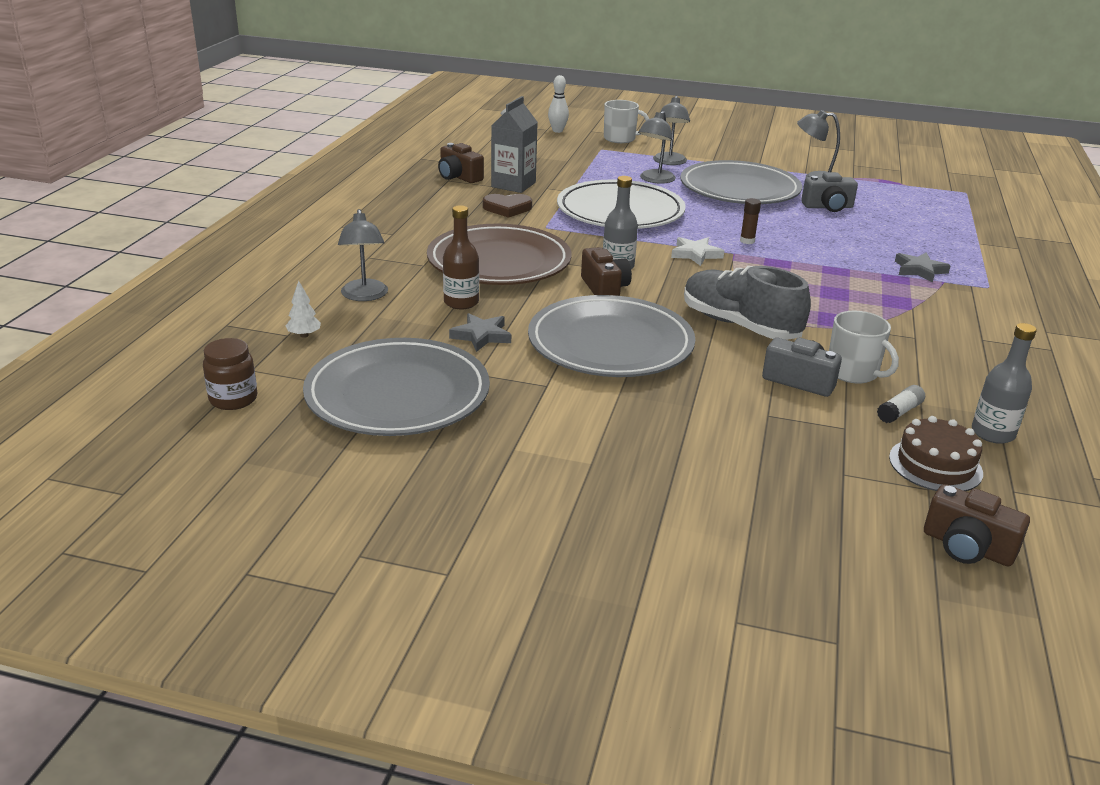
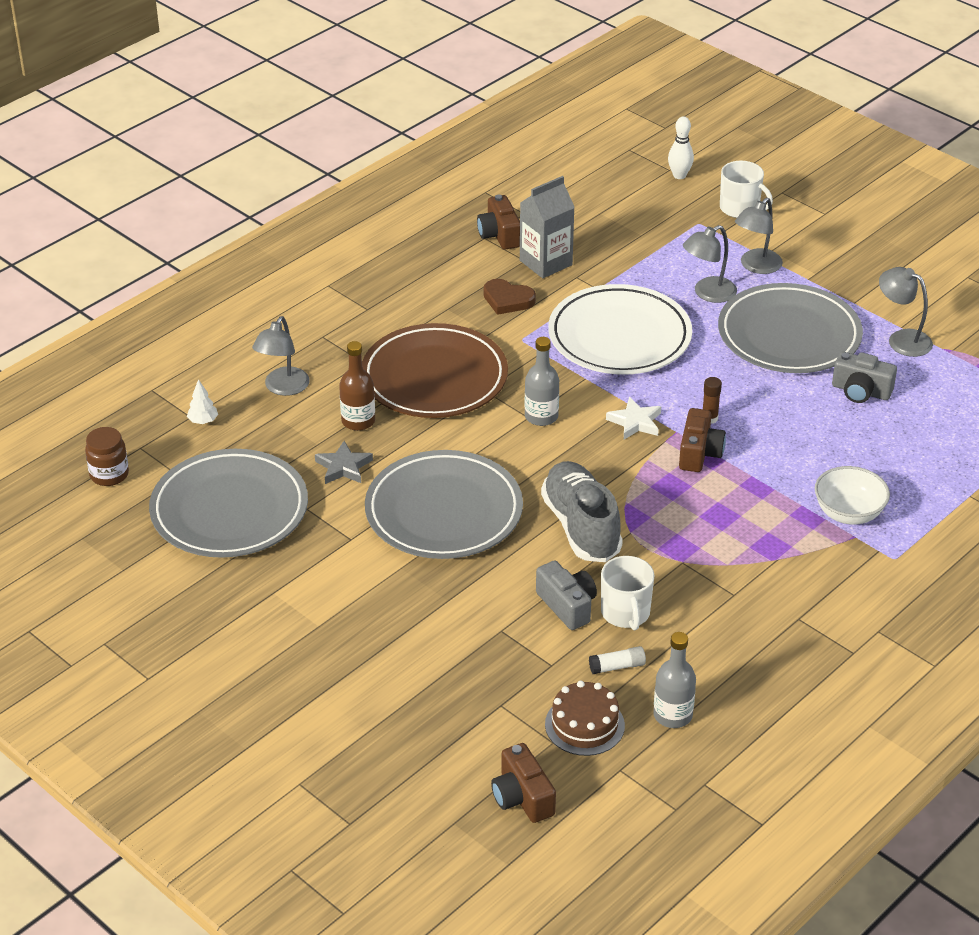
camera: 30 degrees right, 10 degrees up
brown camera [581,247,632,296] -> brown camera moved to [679,408,726,472]
grey star [895,252,951,283] -> white bowl [815,466,890,525]

